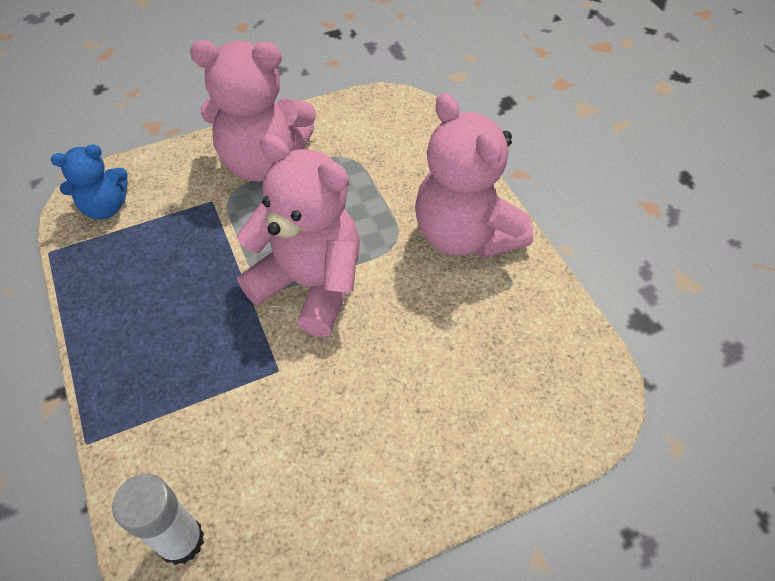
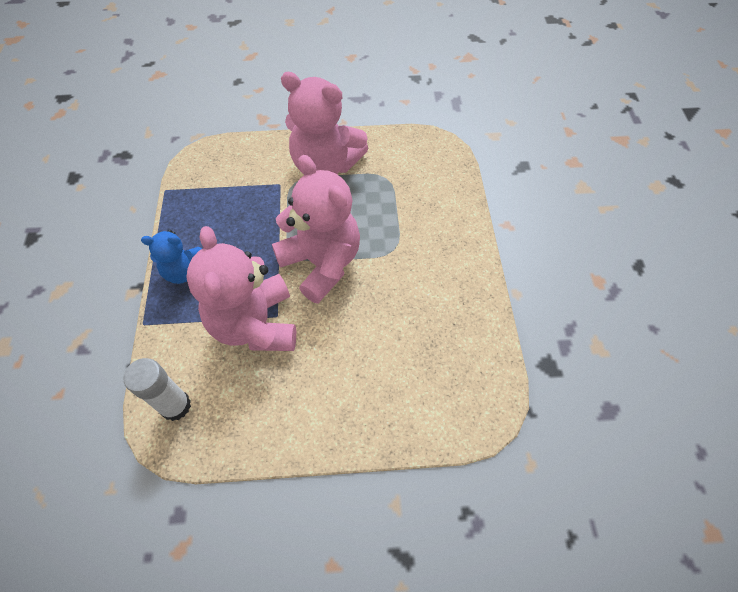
camera: 20 degrees right, 5 degrees up
blue teddy bear [51,144,128,219] -> blue teddy bear moved to [141,230,202,284]
pink teddy bear [415,93,533,259] -> pink teddy bear moved to [186,226,296,351]

